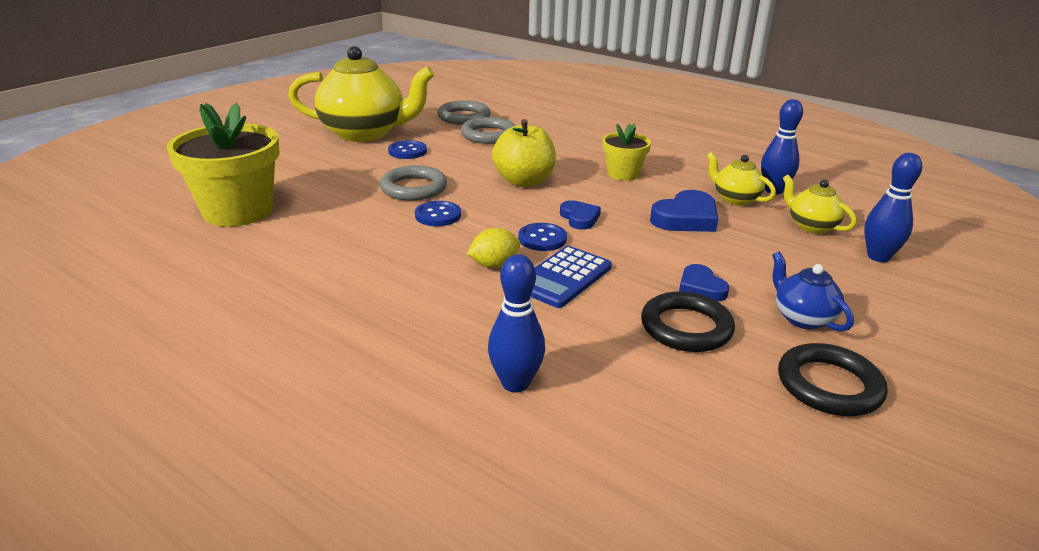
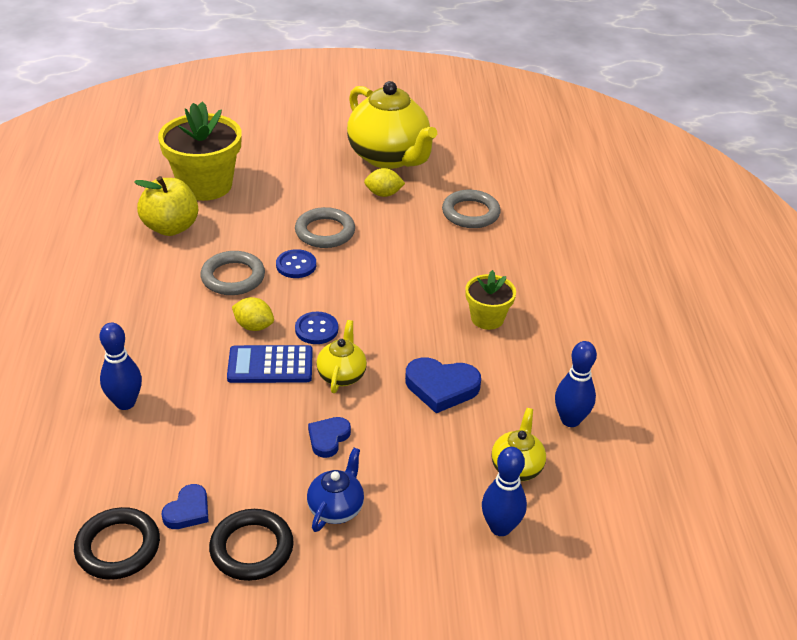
camera: 50 degrees right, 10 degrees up
blue button [388,140,427,159] -> yellow lemon [364,168,405,197]
grey ring [437,101,491,125] -> grey ring moved to [200,251,265,295]
yellow apple [492,119,556,187] -> yellow apple moved to [134,176,198,236]
blue heart [560,200,601,230] -> blue heart moved to [161,484,209,529]
black ring [641,291,735,352] -> black ring moved to [74,507,160,580]
yellow teapot [707,152,776,206] -> yellow teapot moved to [316,320,367,393]

